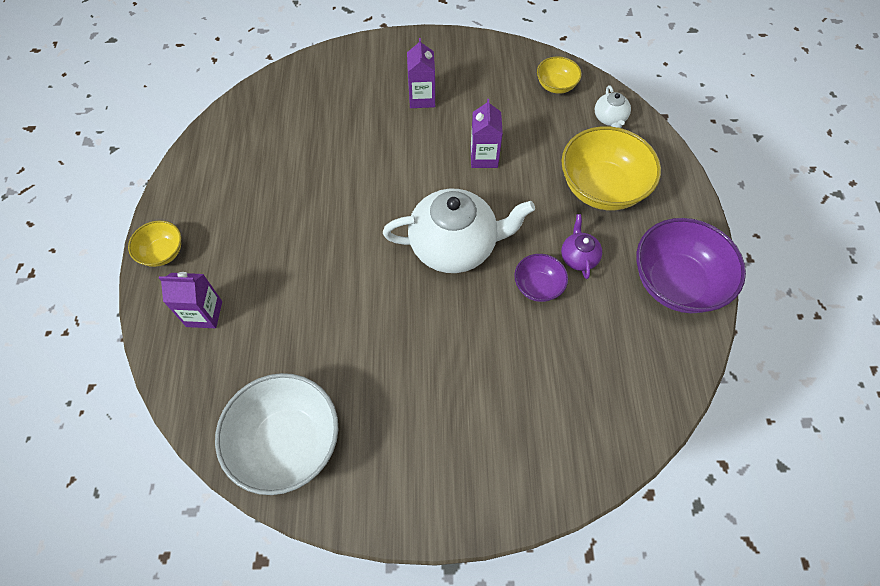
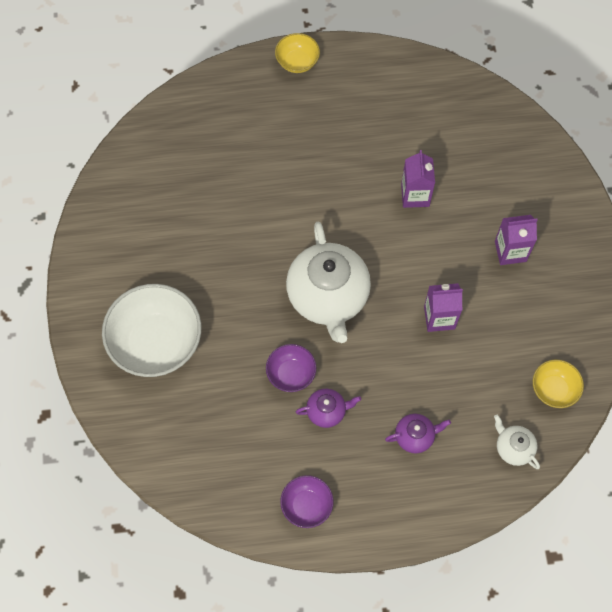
camera: 85 degrees right, 5 degrees up
purple carton [159,272,222,328] -> purple carton moved to [401,150,435,208]
white bowl [215,373,338,495] -> white bowl moved to [102,284,201,377]
yellow bowl [562,126,661,210] -> purple teapot [385,414,451,453]
white teapot [595,85,631,128] -> white teapot turned 60 degrees clockwise [494,415,540,469]
purple bowl [636,218,746,313] -> purple bowl [280,475,334,528], size x0.51

